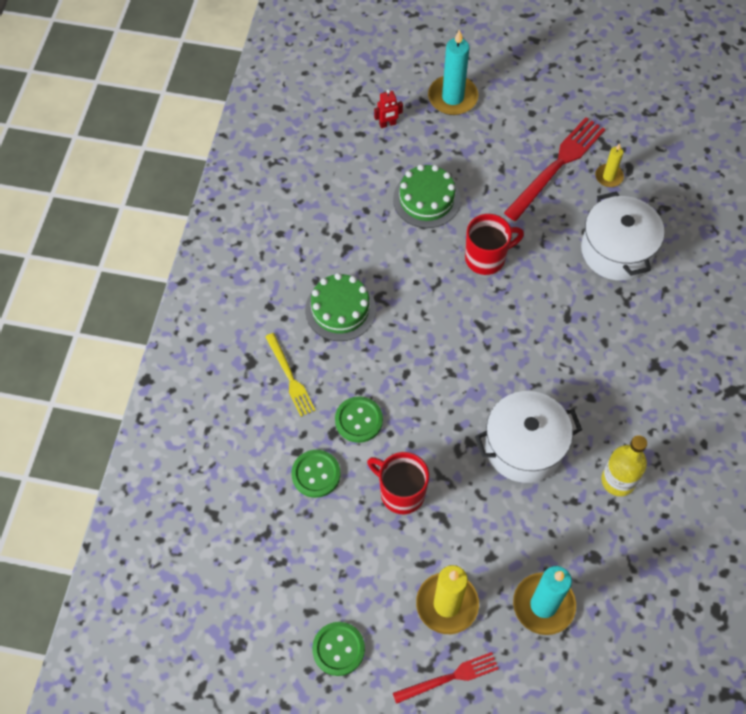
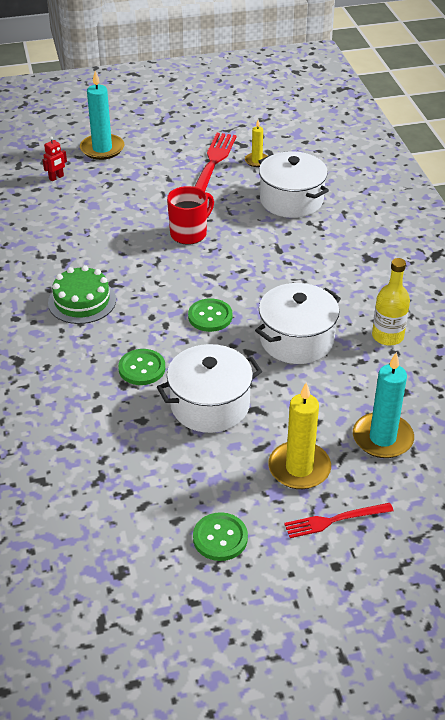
camera: 25 degrees left, 20 degrees down
yellow fork [265,333,316,417] -> none
green button [291,450,340,498] -> green button moved to [188,298,232,332]
red mug [367,452,429,514] -> white pot [157,344,262,433]
green cake [393,164,461,228] -> none
red fork [393,652,499,704] -> red fork turned 150 degrees counterclockwise [284,503,394,538]

